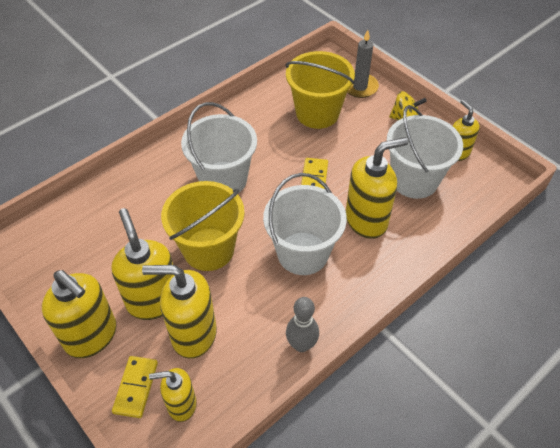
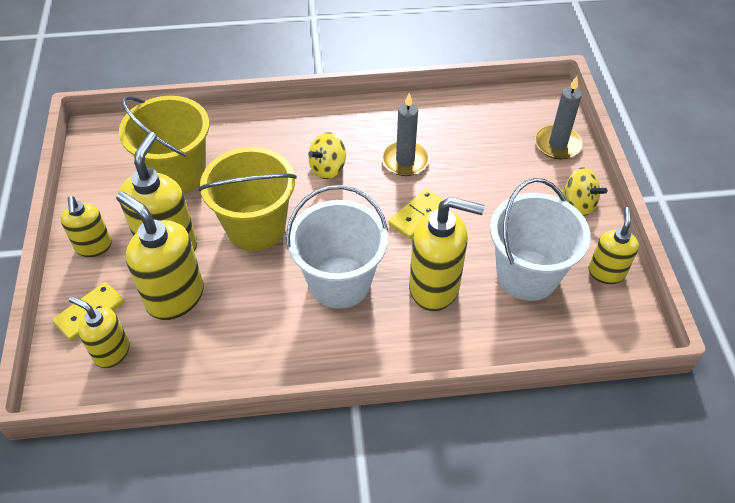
camera: 35 degrees right, 0 degrees up
yellow soap dispenser [42,270,117,358] -> yellow soap dispenser [61,196,112,257], size x0.60
white bucket [181,102,257,193] -> yellow spinning top [308,133,346,179]
yellow bucket [285,51,355,129] -> yellow bucket moved to [119,96,209,193]
grey bowling pin [286,297,319,352] -> none
none -> grey candle [382,93,429,176]

